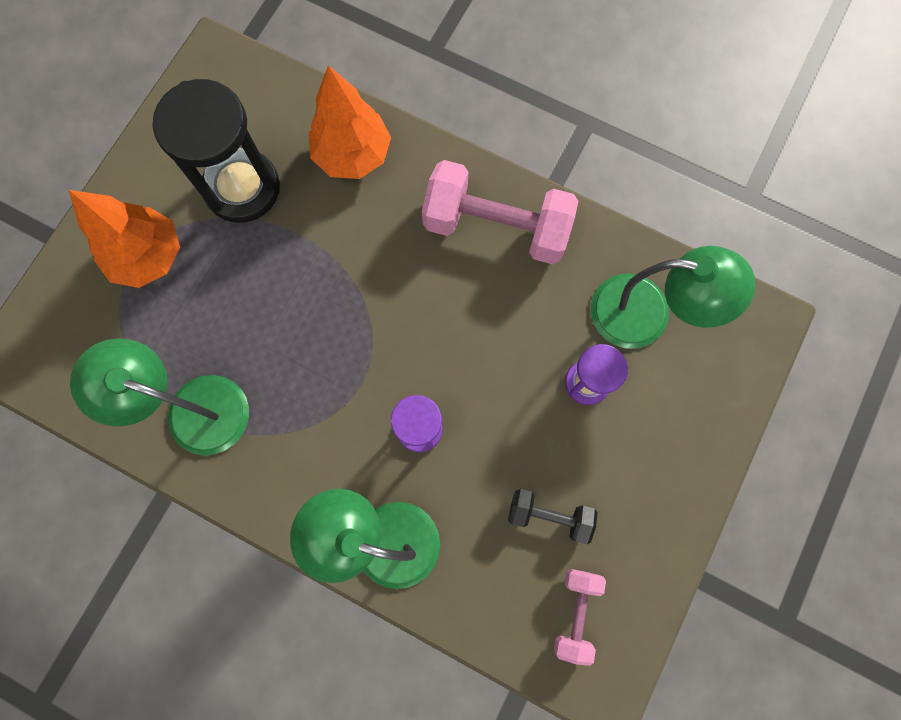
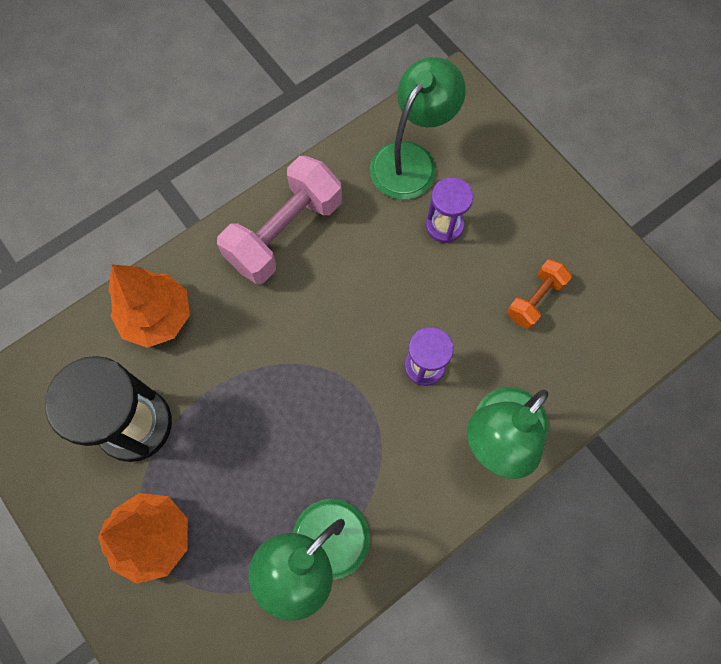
camera: 65 degrees left, 5 degrees down
black dumbbell [508,489,597,544] -> orange dumbbell [507,259,572,329]
pink dumbbell [554,569,606,666] -> none

